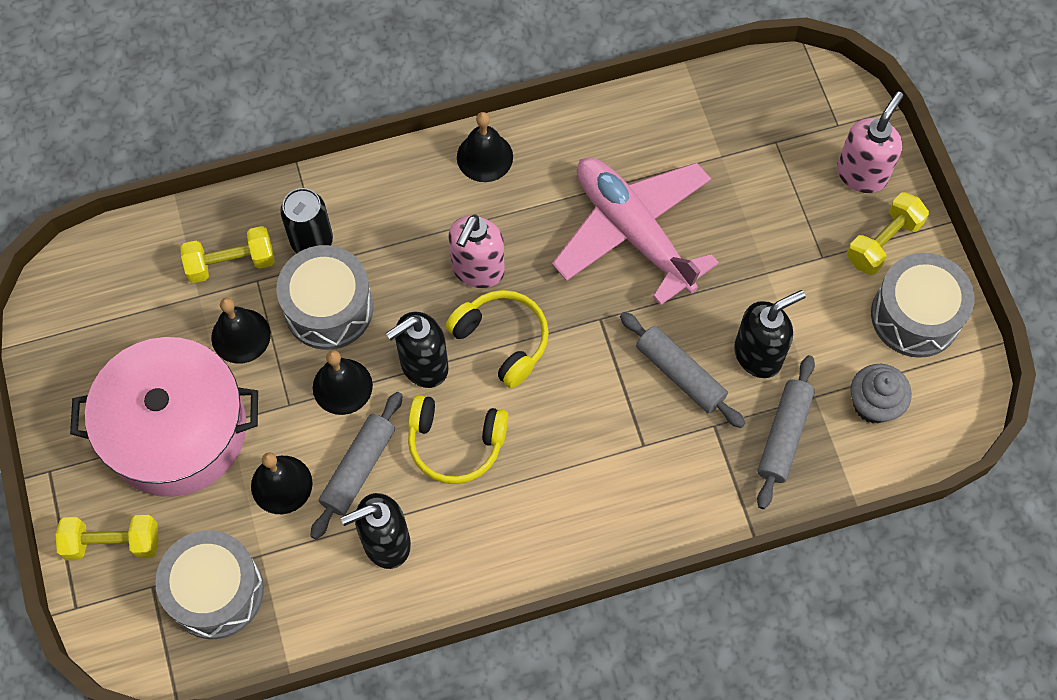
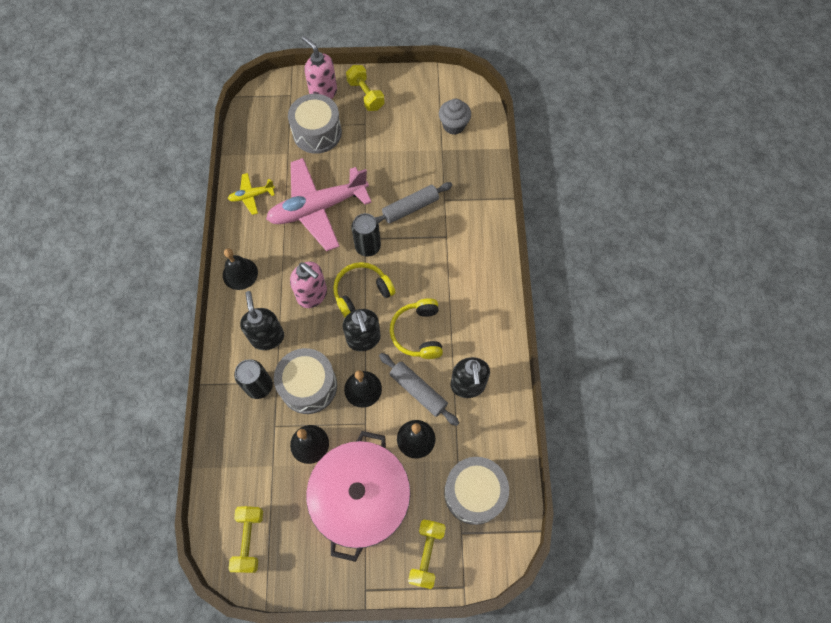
camera: 75 degrees left, 0 degrees up
yellow dumbbell [180,226,275,283] -> yellow dumbbell moved to [228,506,263,573]
yellow headphones [408,395,509,484] -> yellow headphones turned 150 degrees clockwise [390,298,443,359]
black soap dispenser [734,290,806,378] -> black soap dispenser moved to [240,291,284,350]
grey rolling pin [757,355,815,509] -> none
grey drum [871,253,974,358] -> grey drum moved to [288,94,342,154]
none -> yellow plane [228,173,275,215]
none -> black can [352,213,381,257]

